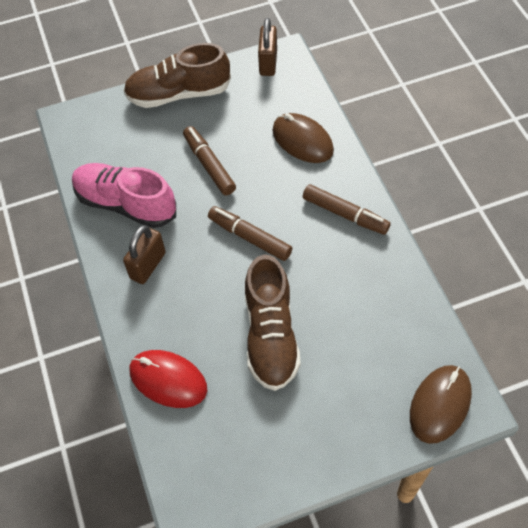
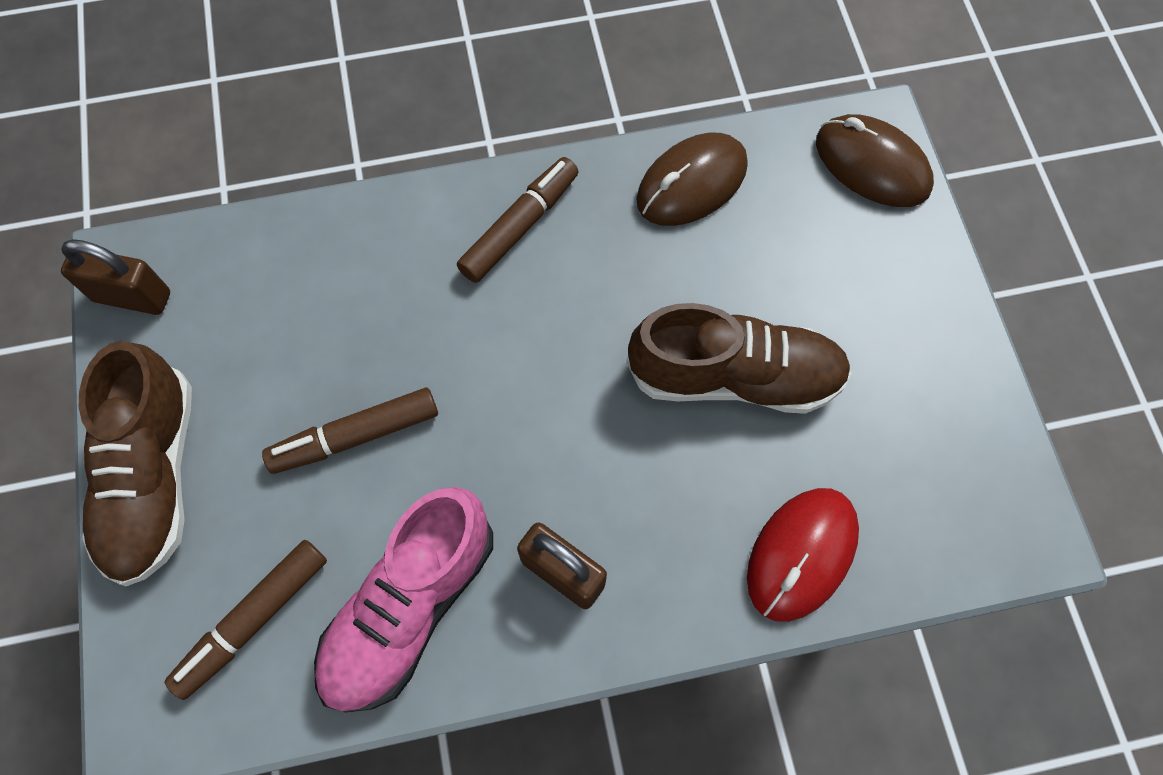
camera: 85 degrees left, 10 degrees up
brown marker [208,206,292,261] -> brown marker moved to [165,540,327,700]
brown mouse [273,113,334,163] -> brown mouse moved to [636,133,748,226]

